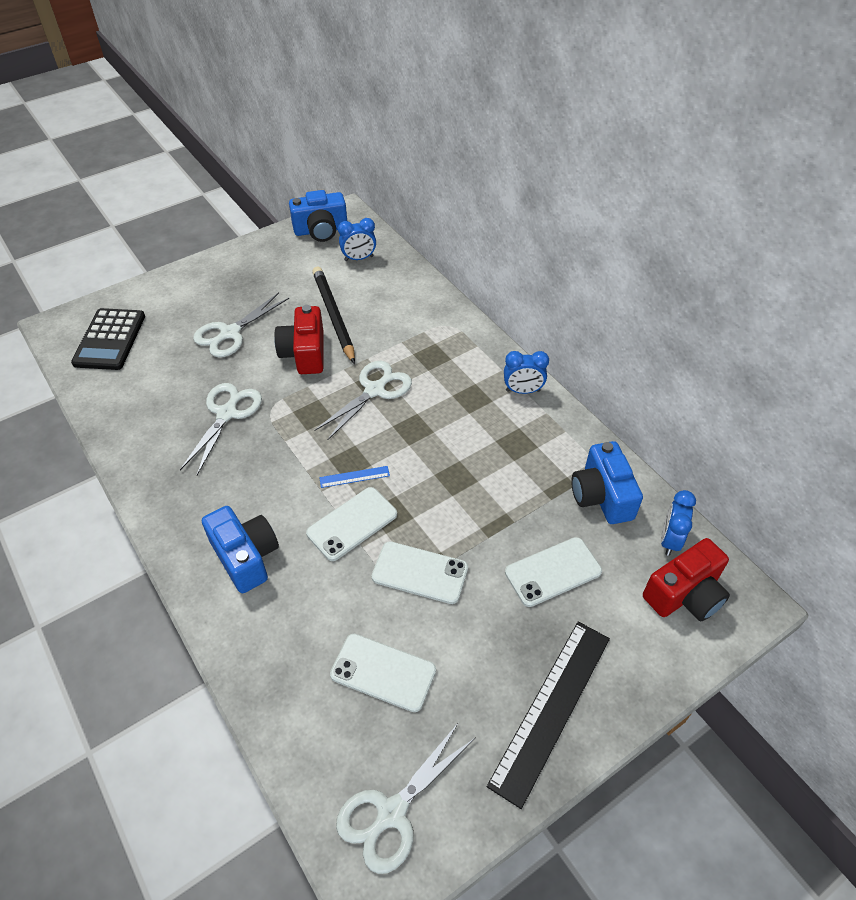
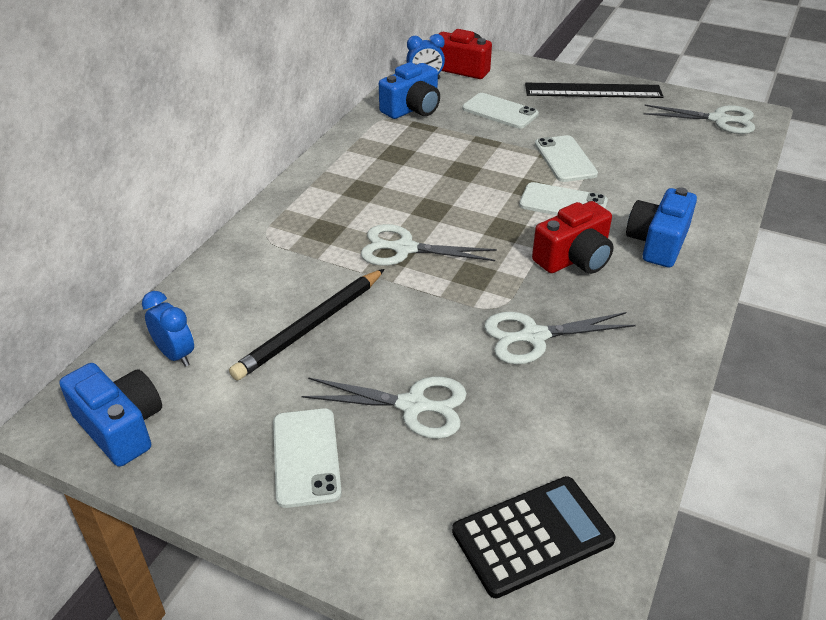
camera: 120 degrees left, 10 degrees down
red camera [274,305,323,374] -> red camera moved to [532,201,613,274]
blue ruler [319,466,390,488] -> none
white phone [330,634,436,712] -> white phone moved to [273,408,342,508]
blue clock [504,351,549,394] -> none

